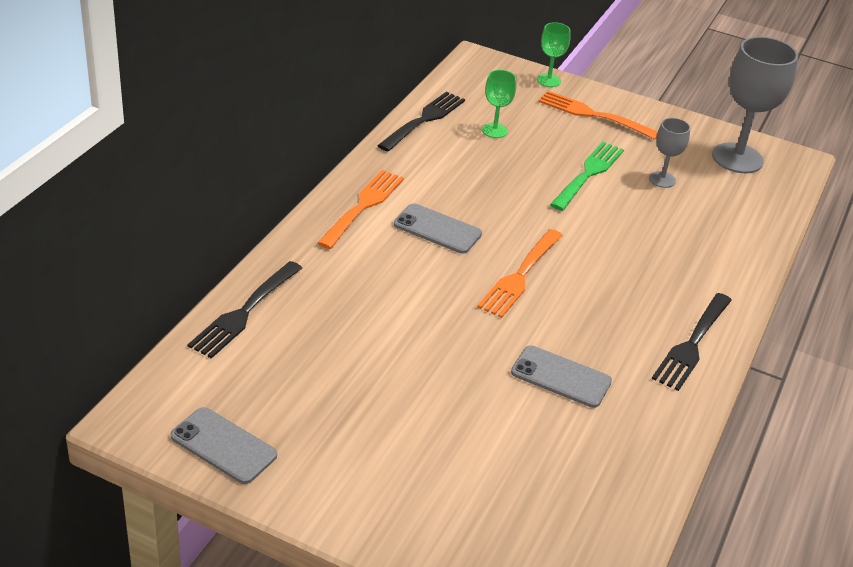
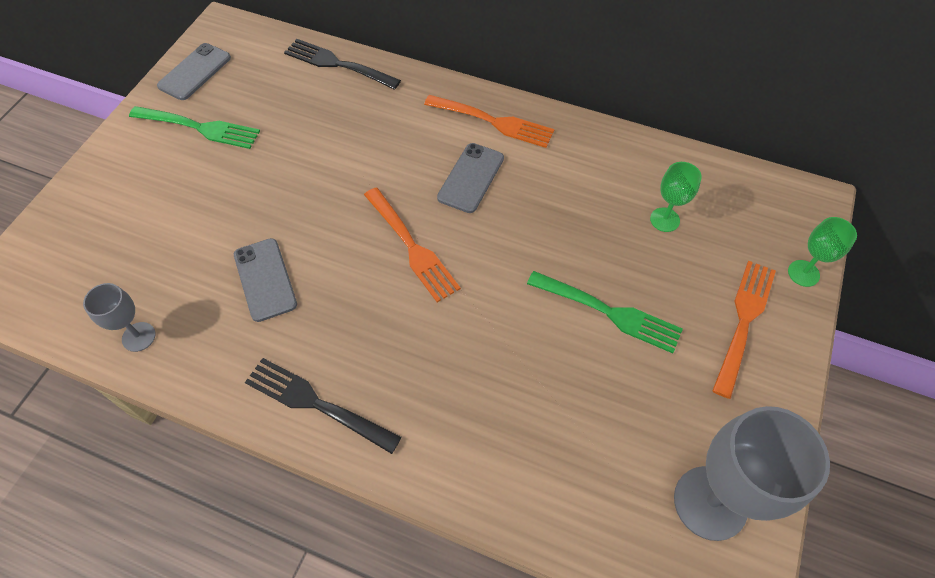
camera: 90 degrees right, 20 degrees up
black fork [377,91,465,151] -> none
orange fork [477,229,563,318] -> orange fork turned 150 degrees counterclockwise [364,187,461,303]
grey phone [511,345,612,408] -> grey phone turned 45 degrees counterclockwise [234,238,297,322]
grey goblet [649,118,690,188] -> grey goblet moved to [83,283,156,352]
none -> green fork [129,106,260,149]

